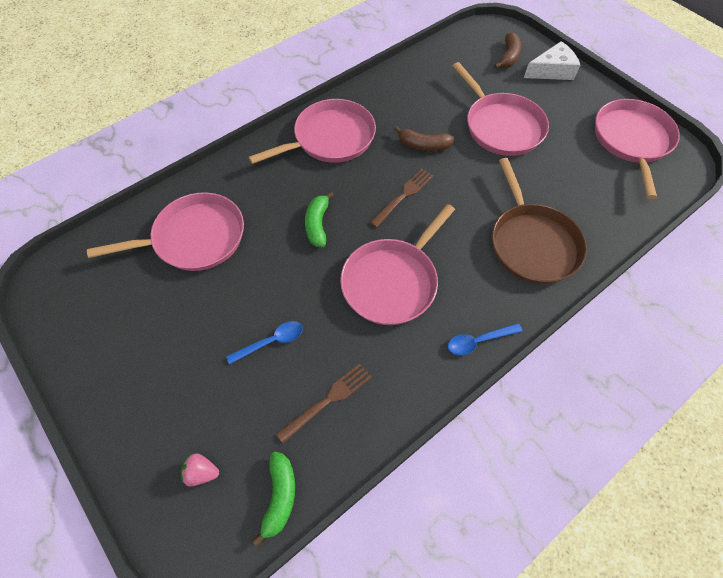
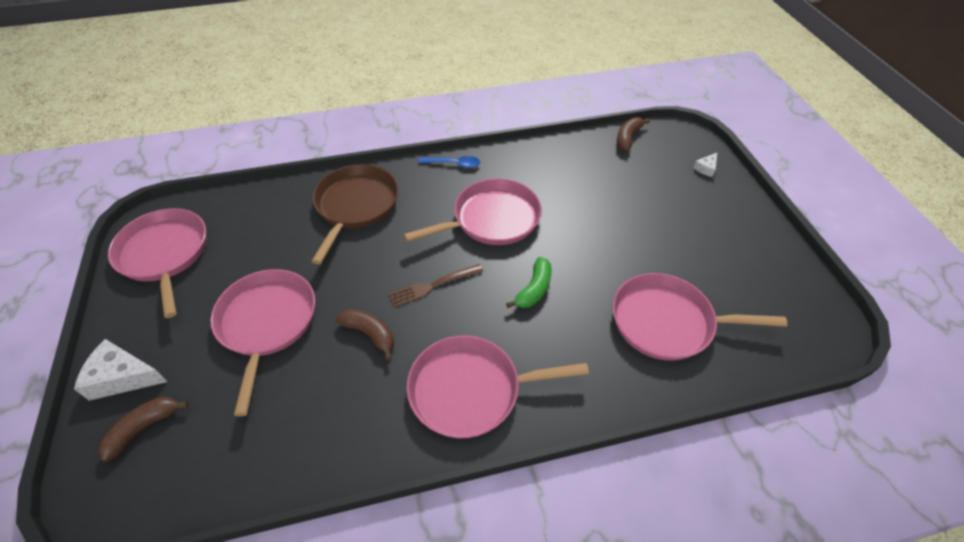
camera: 155 degrees left, 10 degrees down
pink strawberry [181,453,219,486] -> none
blue spoon [226,321,303,365] -> none
green banana [252,452,295,546] -> brown banana [617,117,650,151]
brown fork [276,363,372,443] -> none
pink pan [595,99,680,199] -> pink pan turned 120 degrees clockwise [108,208,207,318]
none -> white cheese [693,153,717,177]

